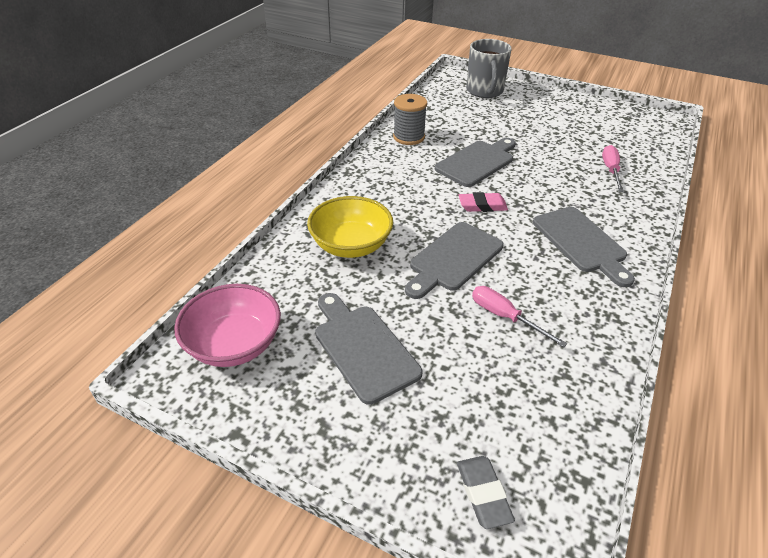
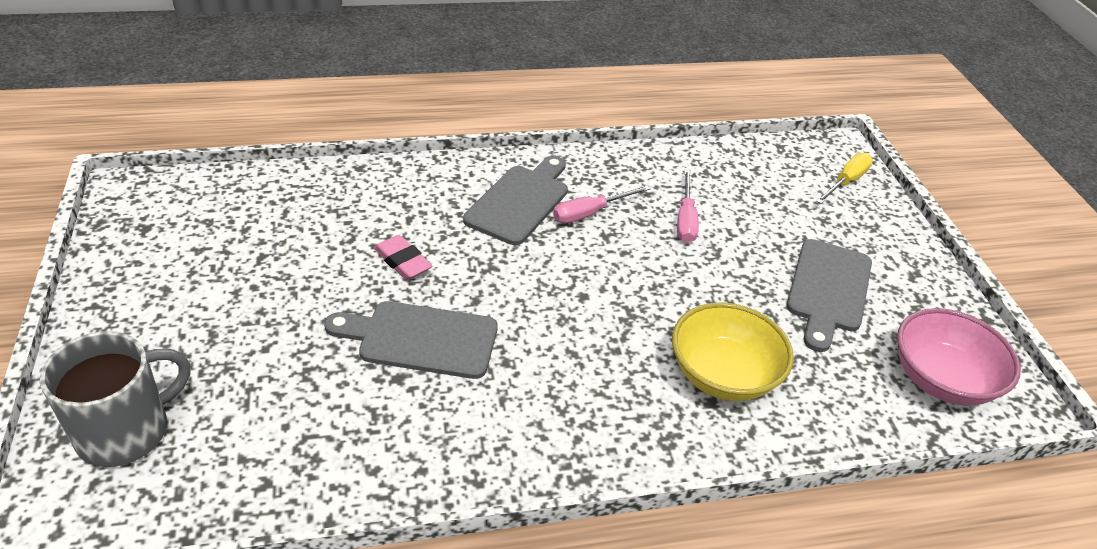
camera: 130 degrees left, 0 degrees up
grey spool [393,94,427,145] -> none
grey cutting board [405,222,503,299] -> none
grey eraser [457,456,515,529] -> yellow screwdriver [816,153,873,204]
pink eraser [459,192,508,212] -> pink eraser moved to [374,235,432,280]
pink screwdriver [602,145,624,192] -> pink screwdriver moved to [553,185,651,223]

